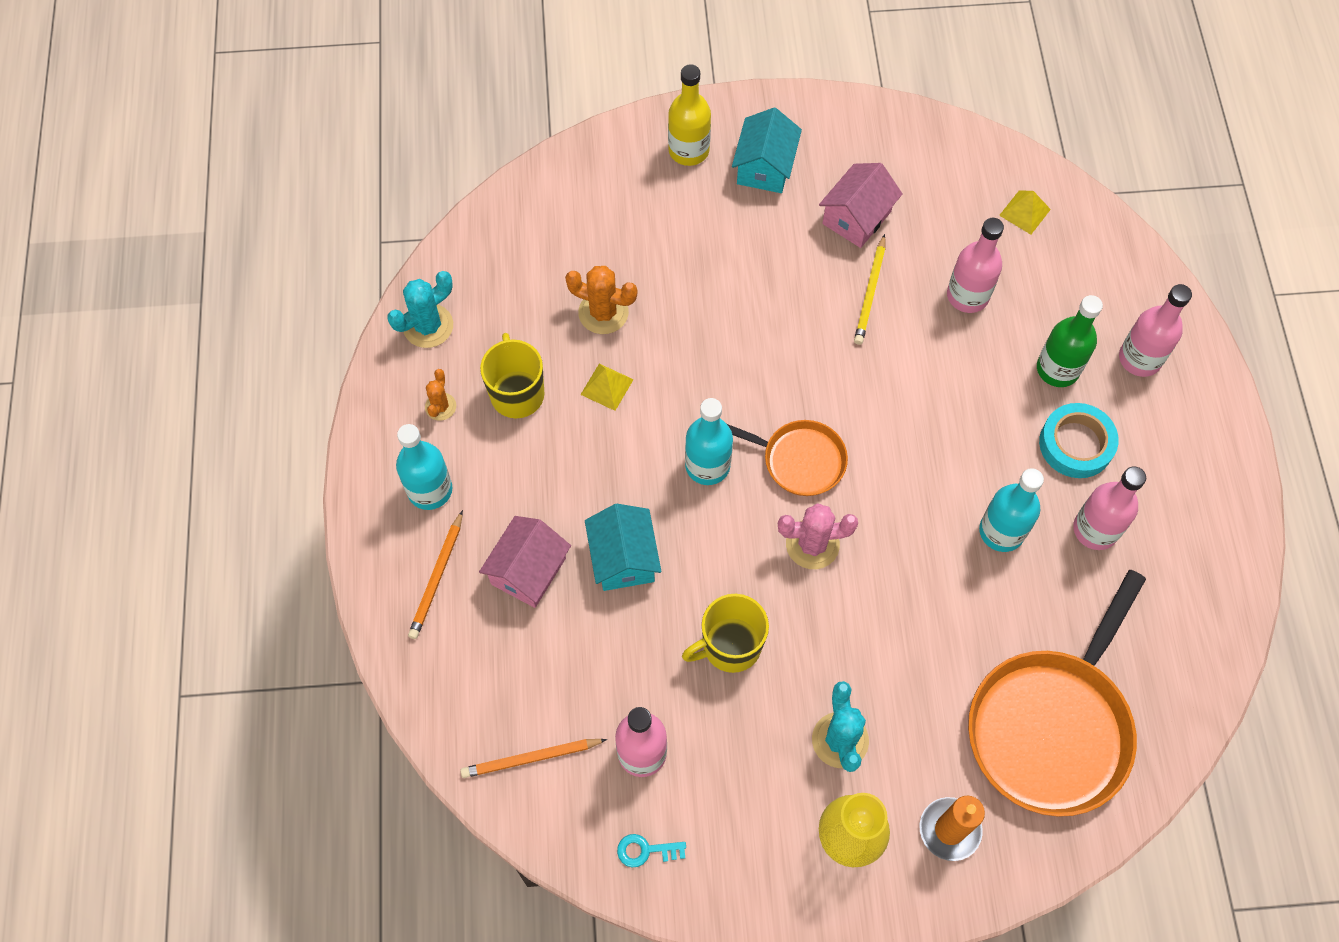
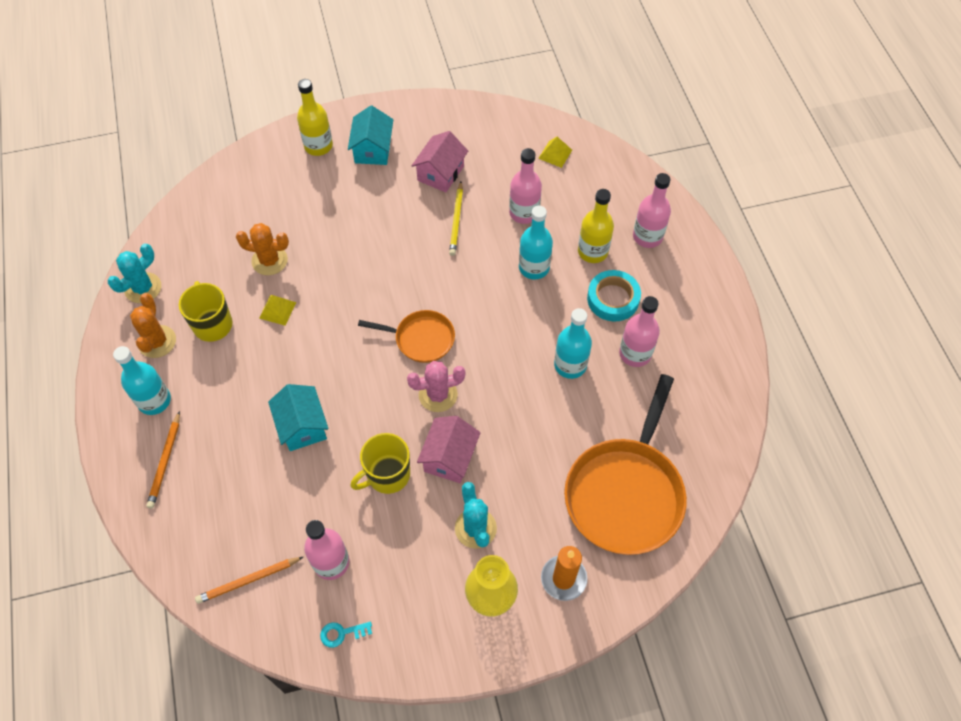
camera: 10 degrees left, 5 degrees down
orange cactus [425,369,456,421] -> orange cactus [130,293,176,358], size x1.65
pink house [479,516,571,608] -> pink house moved to [417,416,481,483]
turquoise bottle [685,398,733,485] -> turquoise bottle moved to [519,206,553,279]
green bottle [1037,295,1103,387] -> yellow bottle [578,189,614,263]

